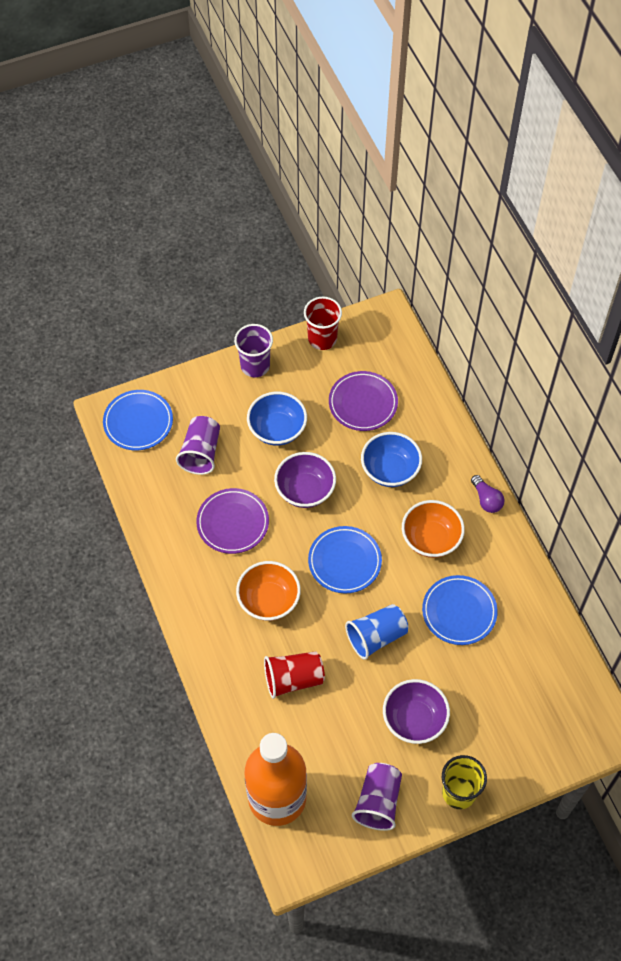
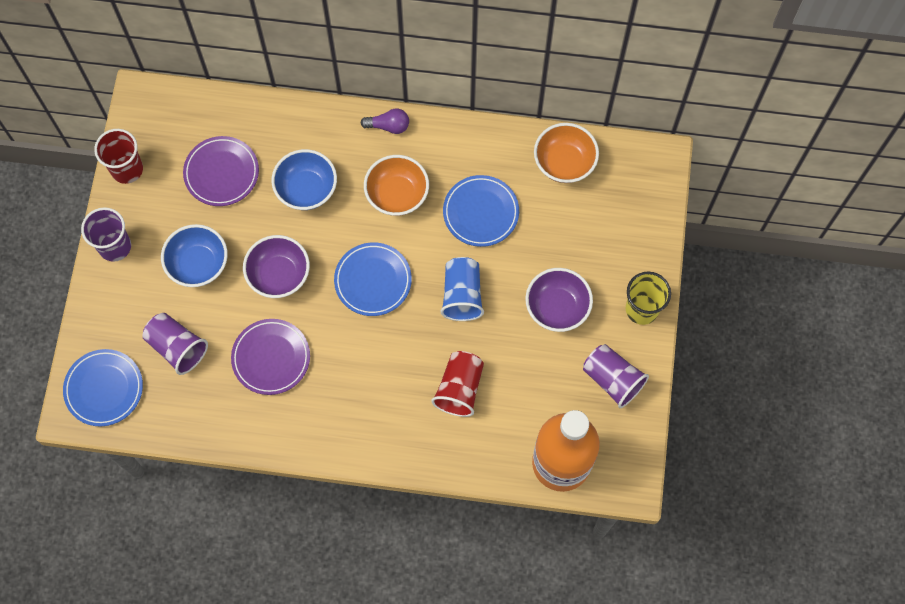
camera: 60 degrees left, 10 degrees up
orange bowl [236,561,301,621] -> orange bowl moved to [534,123,599,183]

